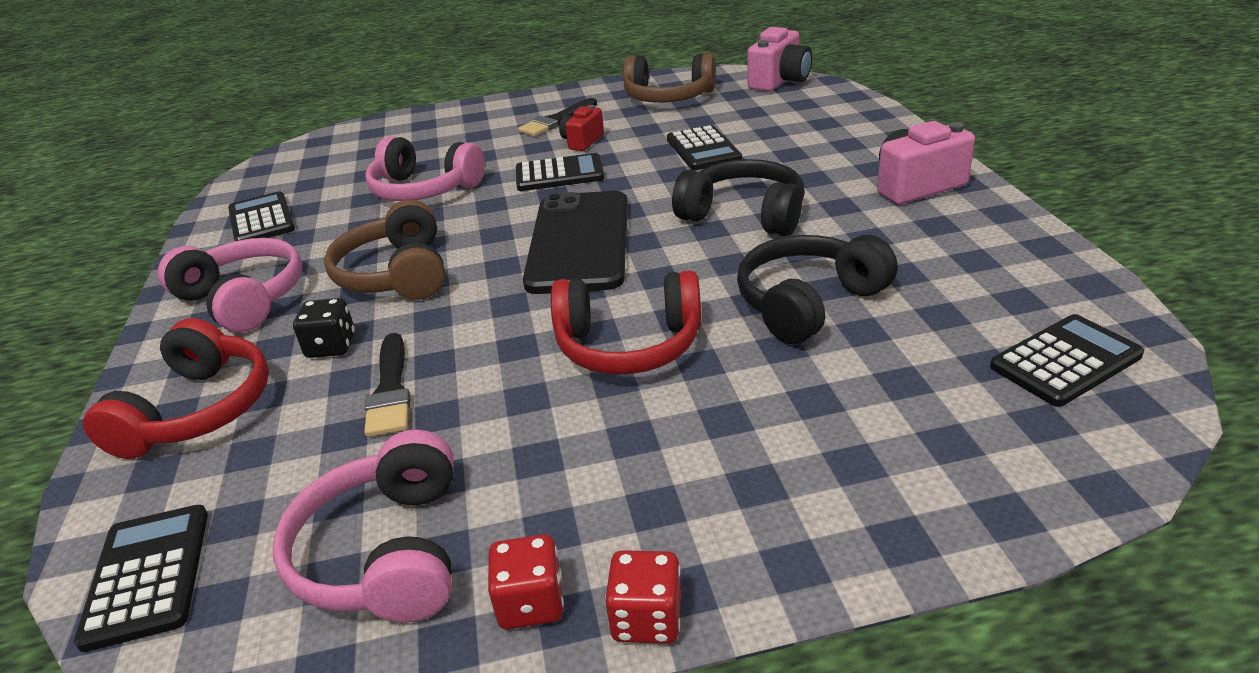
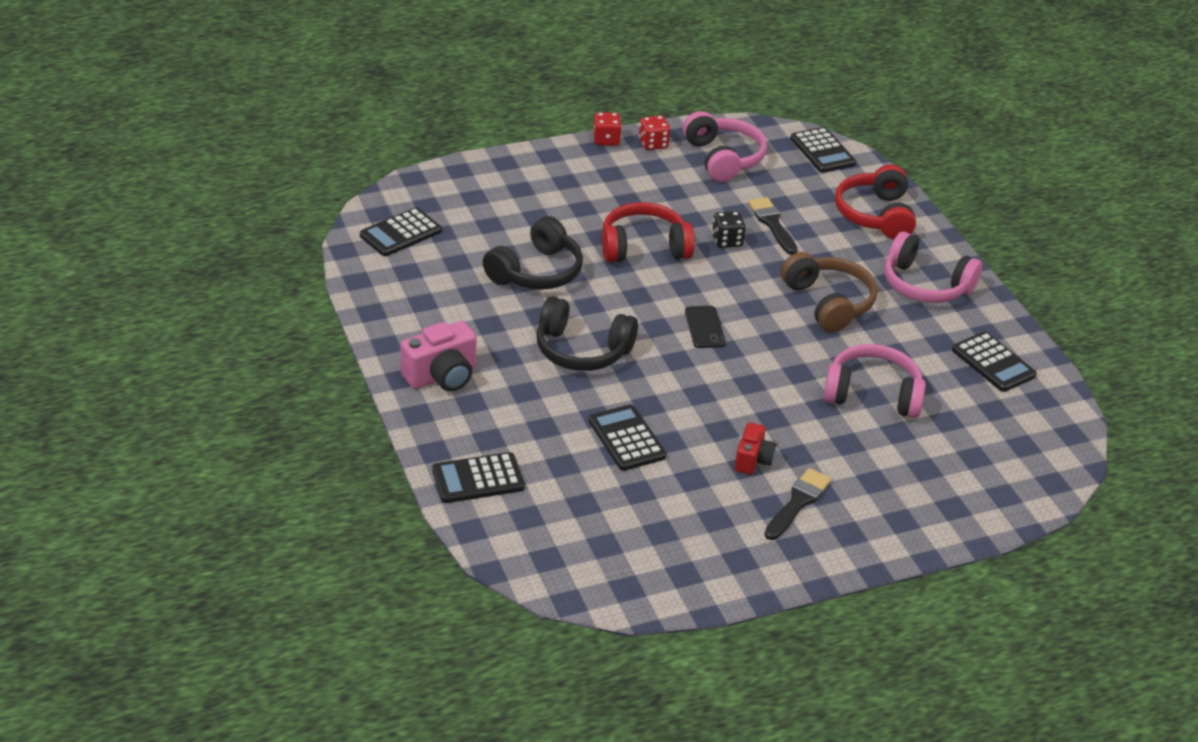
camera: 165 degrees right, 5 degrees up
black dice [293,298,355,358] -> black dice moved to [712,211,746,248]
black calculator [516,153,604,191] -> black calculator moved to [432,452,525,503]
black phone [523,191,628,294] -> black phone [685,306,726,348], size x0.45
brown headphones [623,53,716,103] -> none
pink camera [747,27,812,91] -> none

